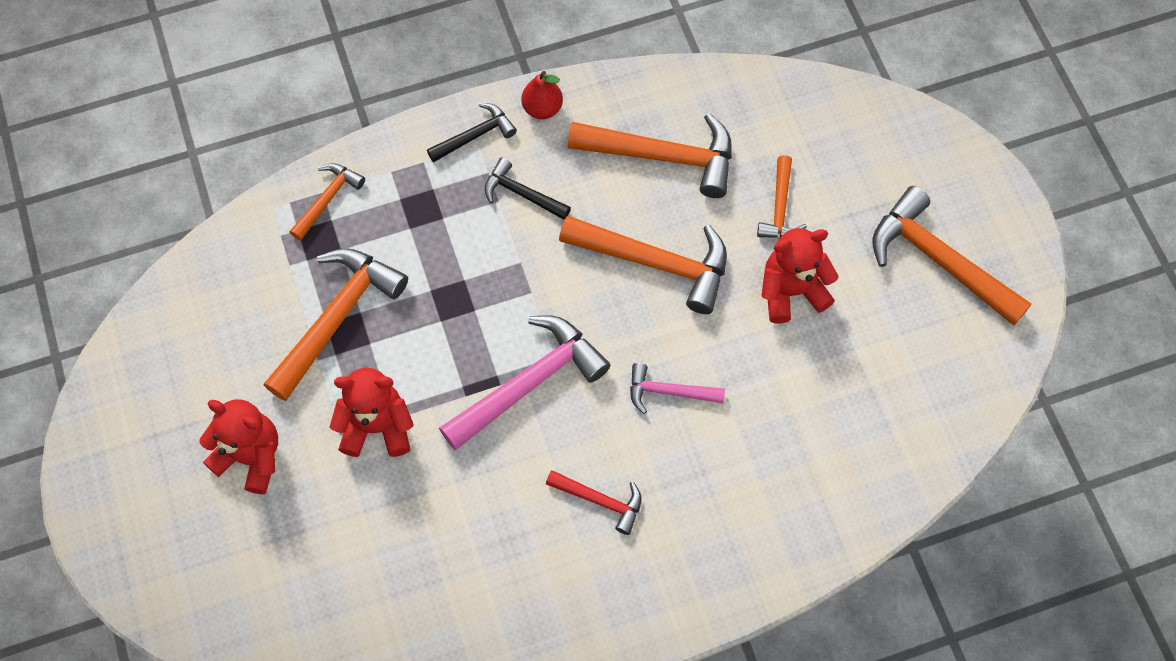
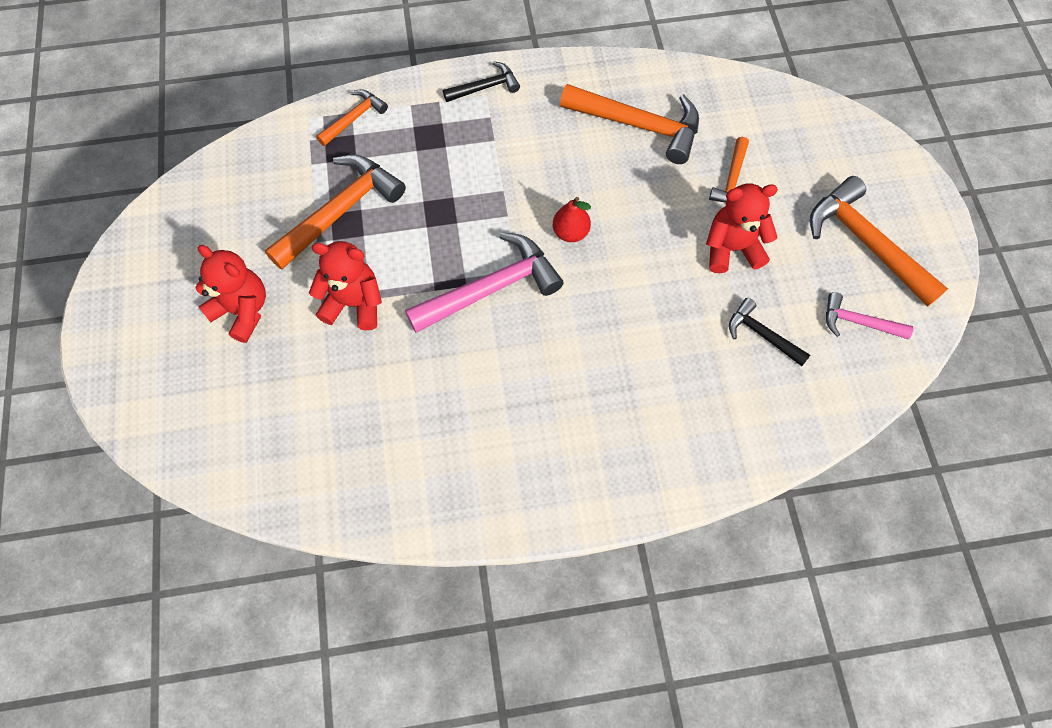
camera: 10 degrees right, 0 degrees up
black hammer [484,158,571,220] -> black hammer moved to [729,298,810,366]
red pear [521,71,563,119] -> red pear moved to [553,197,591,242]
red hammer [546,470,641,535] -> none
orange hammer [559,215,727,314] -> none
pink hammer [630,363,725,414] -> pink hammer moved to [826,292,913,339]

